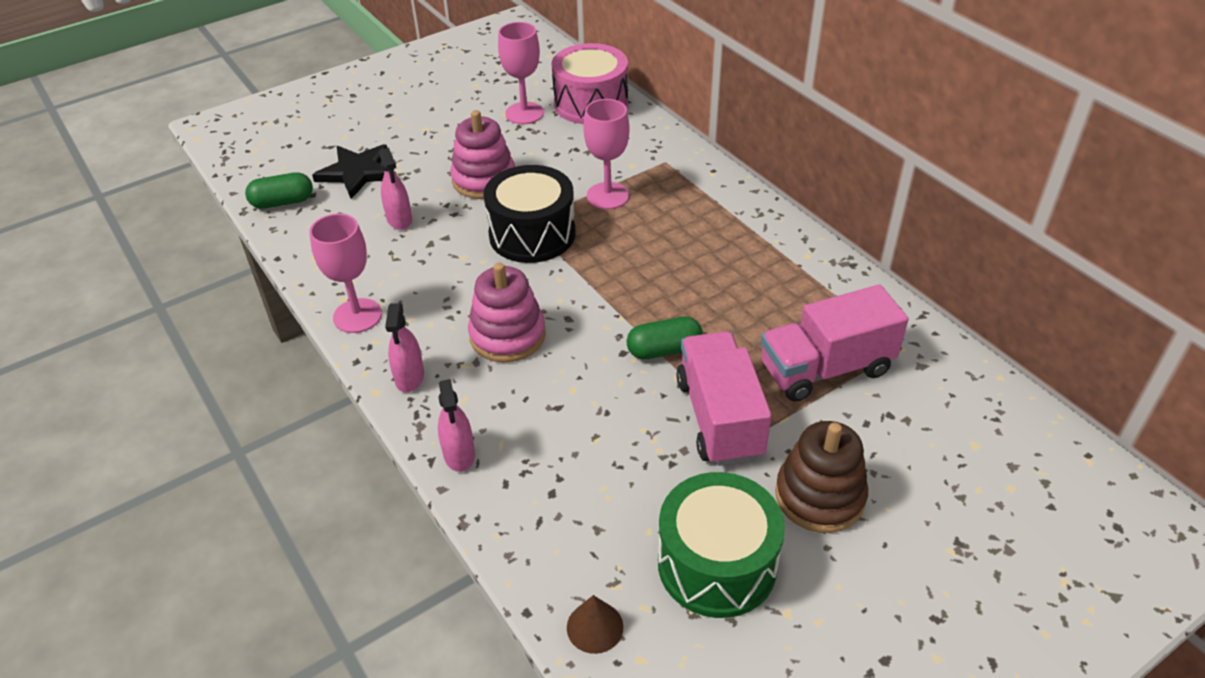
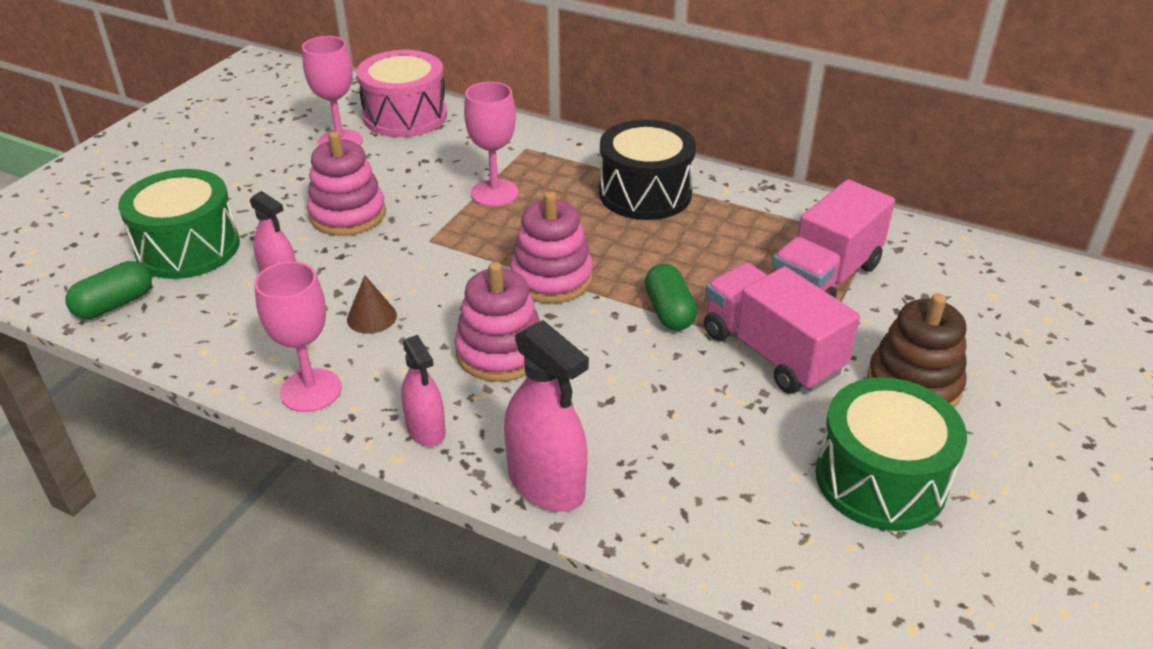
camera: 30 degrees left, 5 degrees down
black star [312,144,396,199] -> green drum [118,169,240,279]
pink spray bottle [438,379,475,472] -> pink spray bottle [504,320,589,512], size x1.61
black drum [484,165,575,263] -> black drum moved to [599,119,696,220]
brown cone [567,595,623,654] -> brown cone moved to [347,275,397,334]
green capsule [627,316,703,359] -> green capsule turned 60 degrees counterclockwise [645,264,697,331]
none -> pink stacking toy [510,192,593,304]

